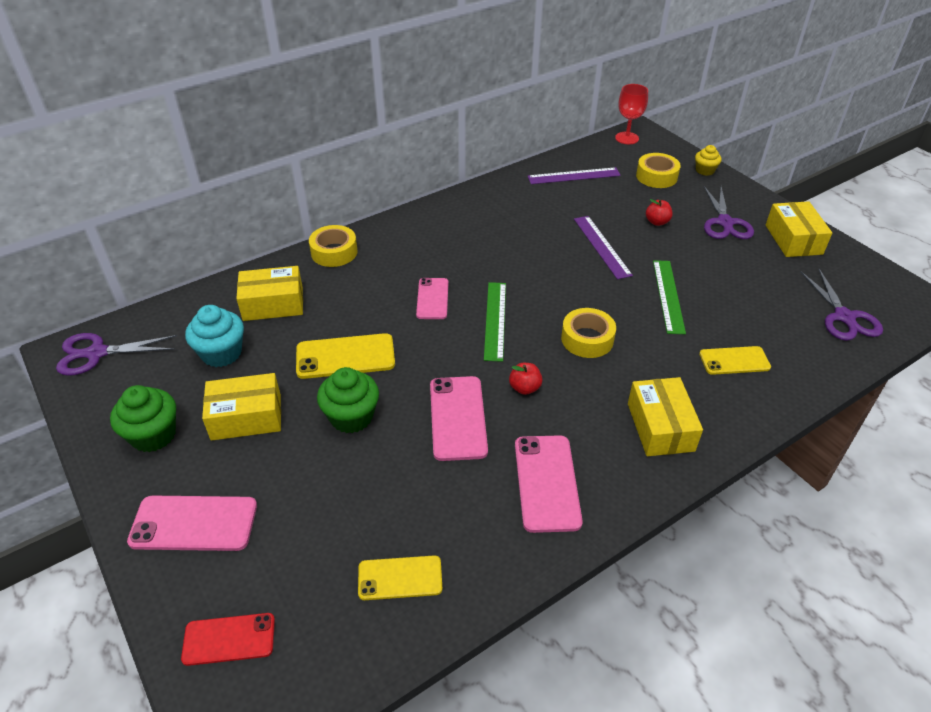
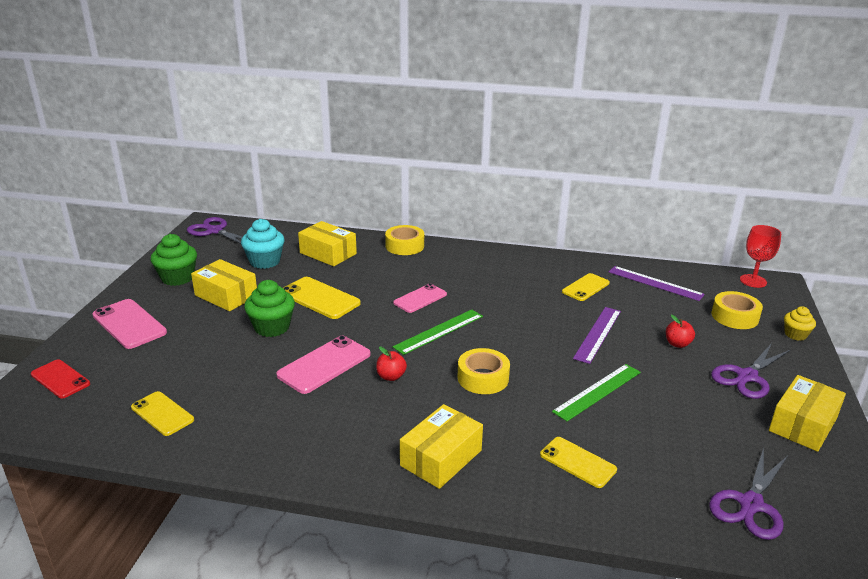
camera: 45 degrees right, 15 degrees down
pink phone [515,435,583,533] -> none
none -> yellow phone [562,273,610,301]

